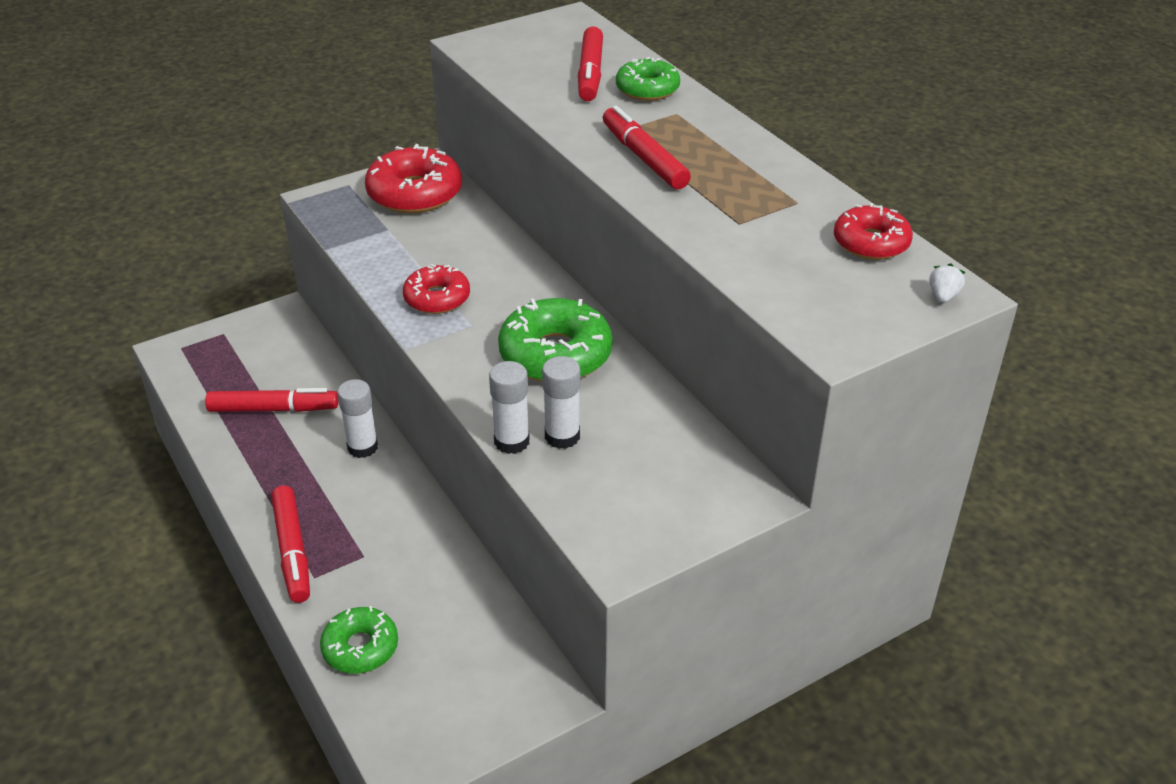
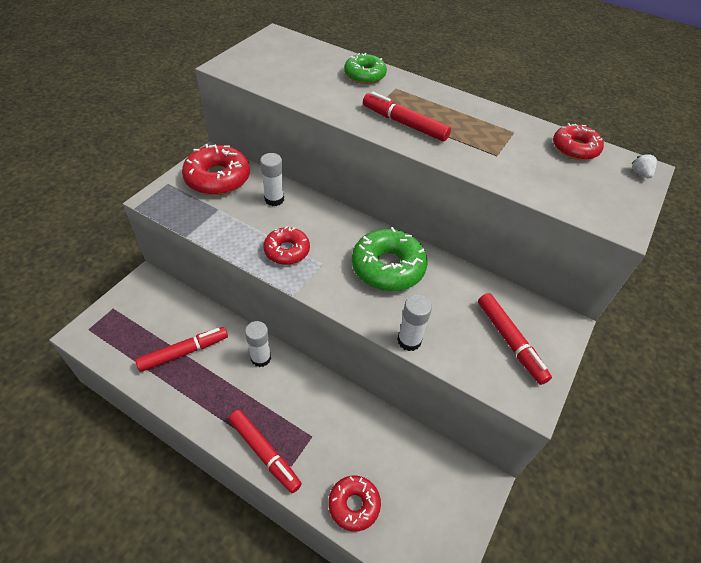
camera: 30 degrees left, 10 degrees up
green donut [320,606,398,674] -> red donut [329,476,381,532]
white glue stick [542,356,580,449] -> white glue stick moved to [260,153,284,206]
red marker [578,26,603,101] -> red marker moved to [478,293,552,385]

